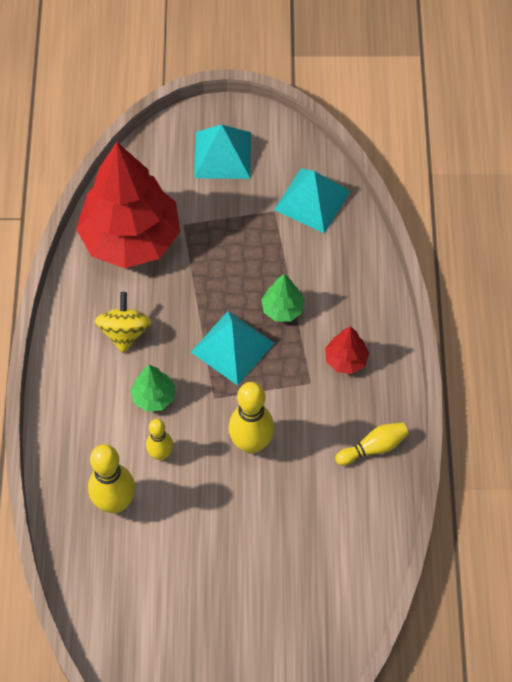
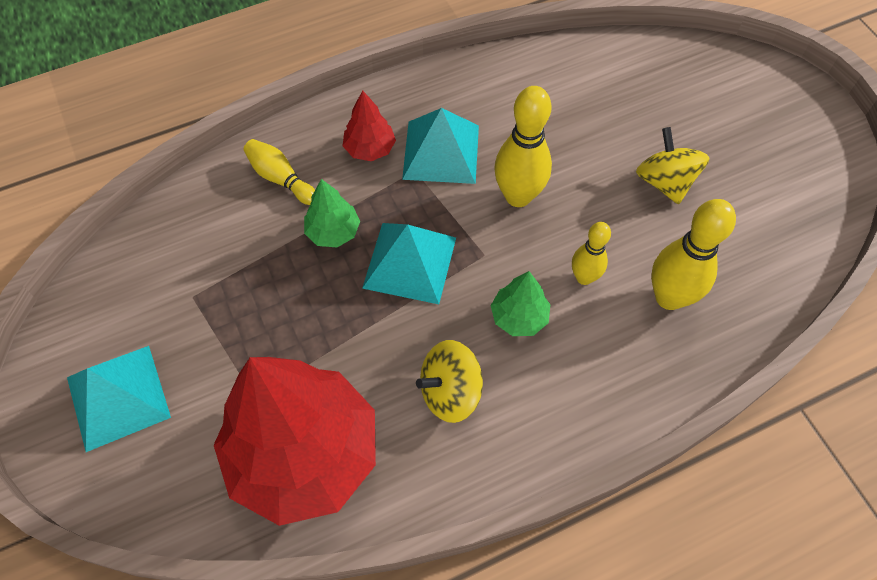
camera: 115 degrees left, 0 degrees up
turquoise pyramid [274,168,351,233] -> turquoise pyramid moved to [402,108,479,184]
yellow bowling pin [335,423,409,465] -> yellow bowling pin moved to [243,139,315,205]
none -> yellow spinning top [636,127,710,204]

